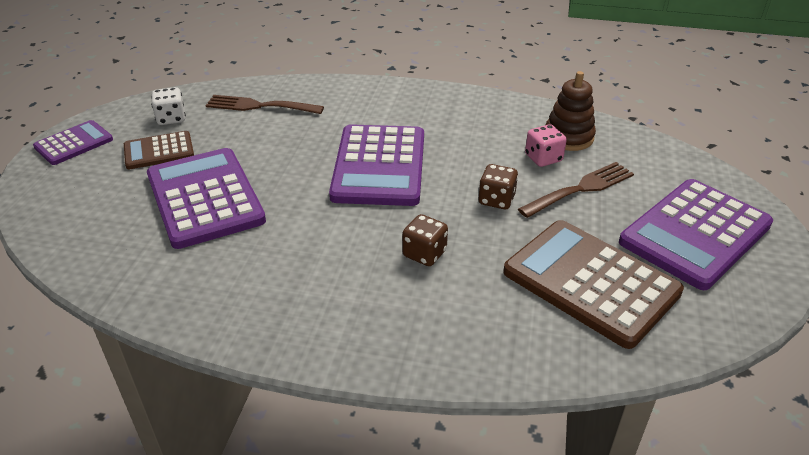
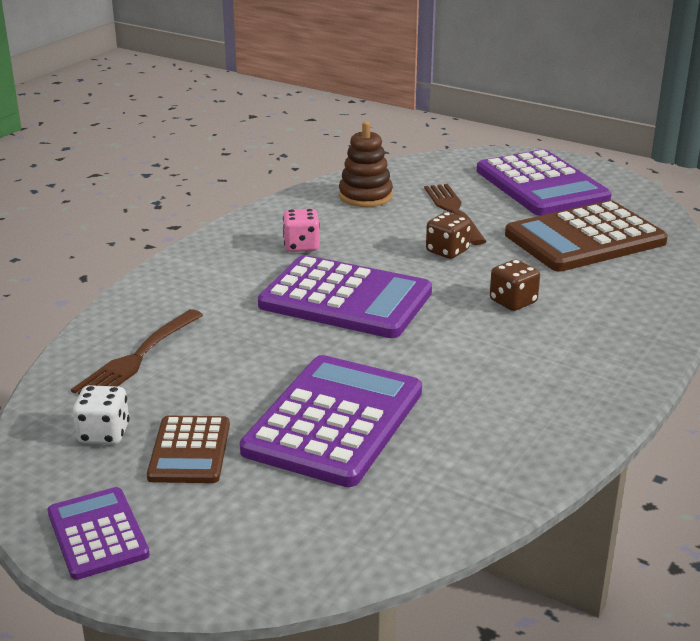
camera: 70 degrees left, 10 degrees down
purple calculator [147,148,266,249] -> purple calculator turned 120 degrees clockwise [240,355,422,487]
pink dice [525,124,567,167] -> pink dice moved to [283,209,320,252]

